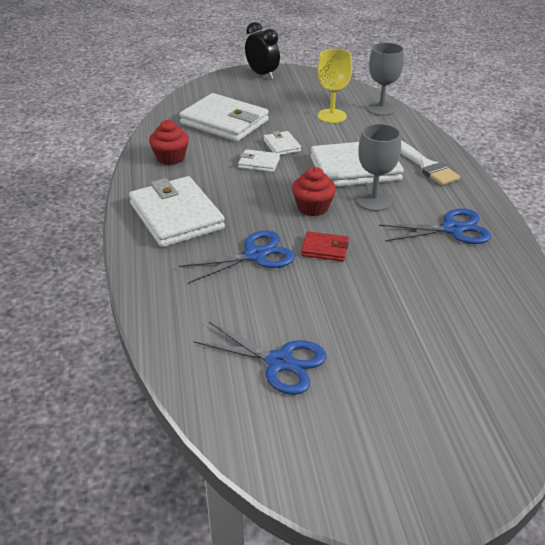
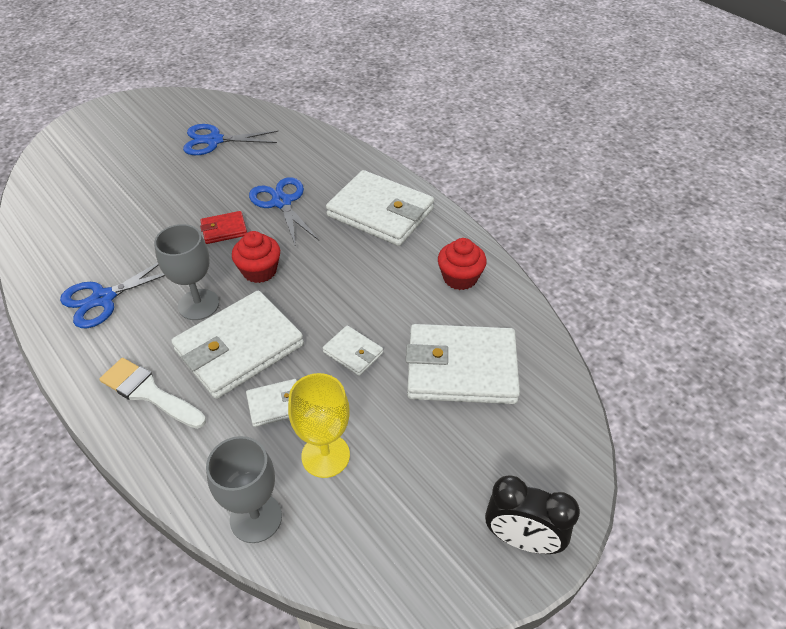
camera: 150 degrees right, 10 degrees up
blue scissors [179,230,295,284] -> blue scissors turned 120 degrees clockwise [249,177,319,247]
white wallet [238,149,280,172] -> white wallet moved to [246,379,297,427]

